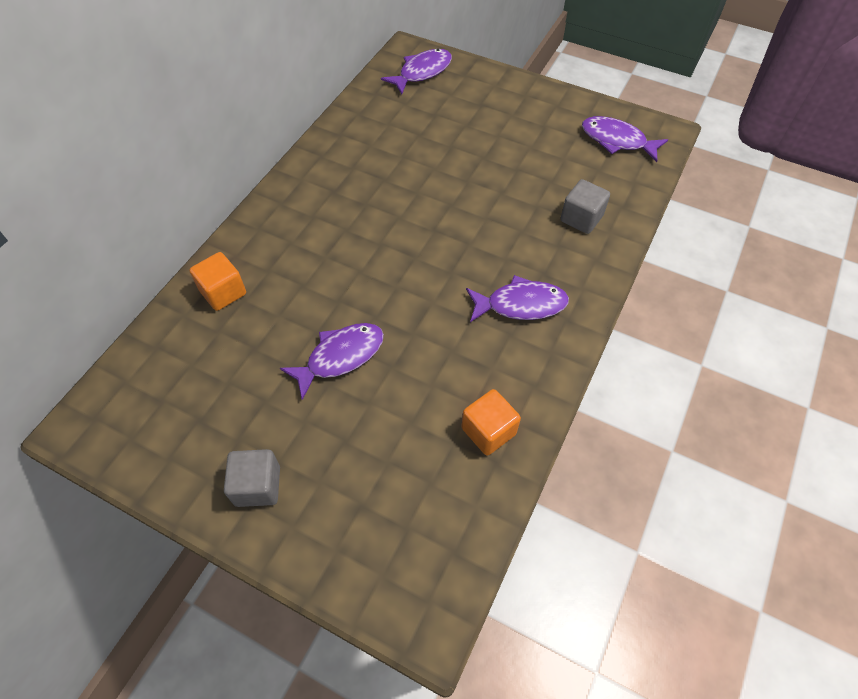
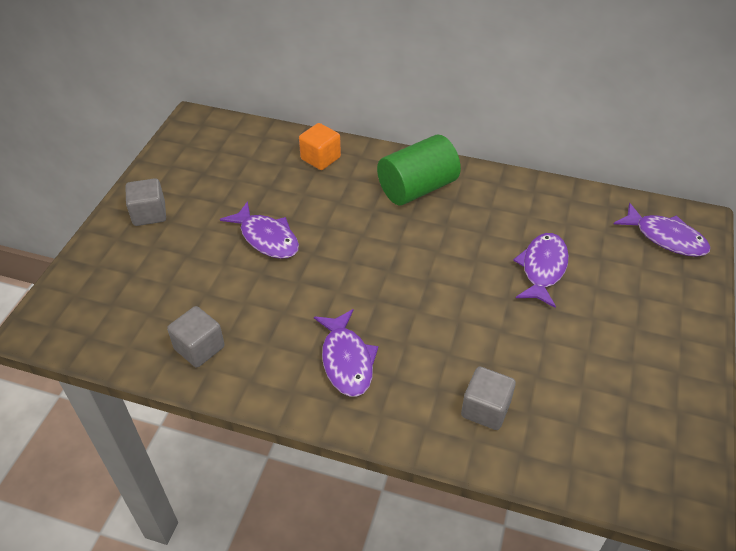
camera: 80 degrees right, 10 degrees down
orange cube [461,389,521,455] -> grey cube [167,306,225,367]
purple fish [582,116,668,162] -> purple fish moved to [513,233,569,308]
none -> green cylinder [377,135,461,205]

